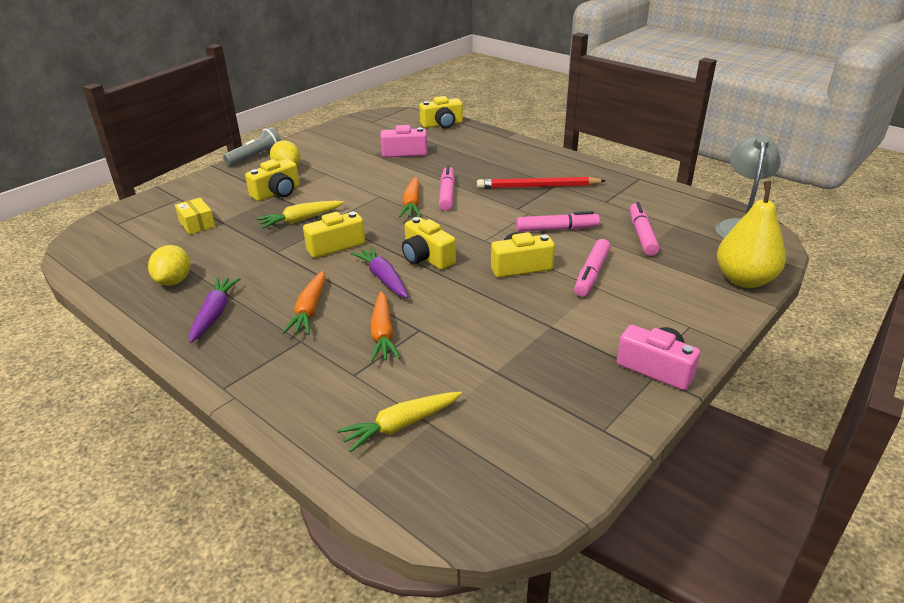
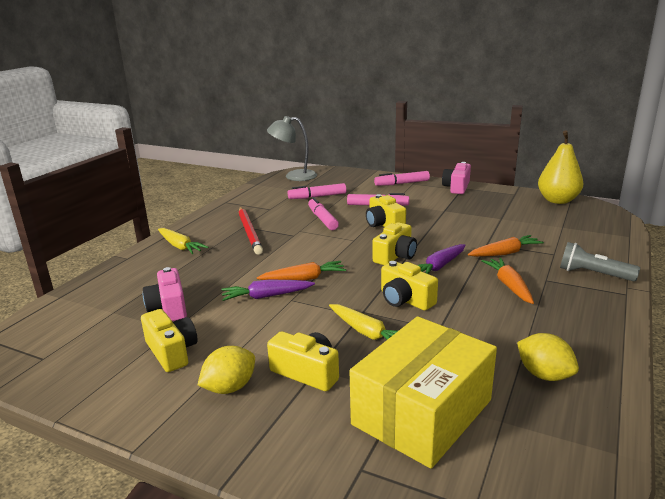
camera: 105 degrees left, 10 degrees down
yellow lemon [148,245,190,286] -> yellow lemon turned 60 degrees clockwise [517,333,579,381]
yellow box [175,198,215,234] -> yellow box [350,316,497,469], size x2.43
purple carrot [189,277,241,343] -> purple carrot moved to [221,280,315,301]
grey flashlight [223,127,281,166] -> grey flashlight moved to [560,242,640,281]
orange carrot [282,271,326,335] -> orange carrot turned 90 degrees counterclockwise [481,258,534,304]
yellow carrot [337,392,462,452] -> yellow carrot moved to [158,228,208,254]
yellow camera [419,96,463,129] -> yellow camera moved to [141,309,197,372]
pink marker [439,165,455,211] -> pink marker moved to [374,171,430,186]
yellow pear [717,181,786,288] -> yellow pear moved to [538,130,584,204]

